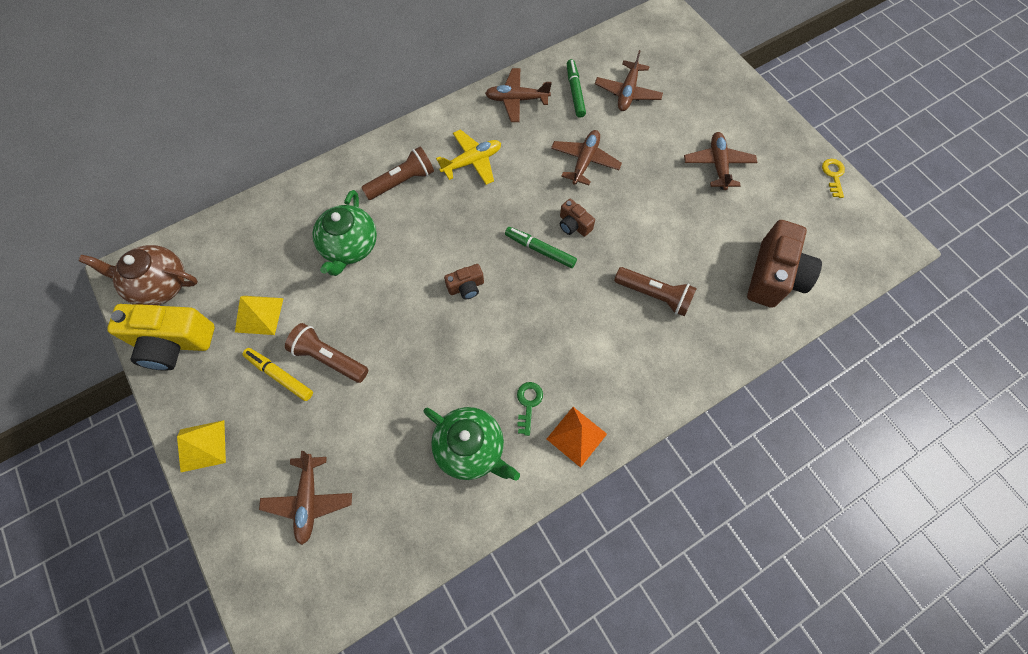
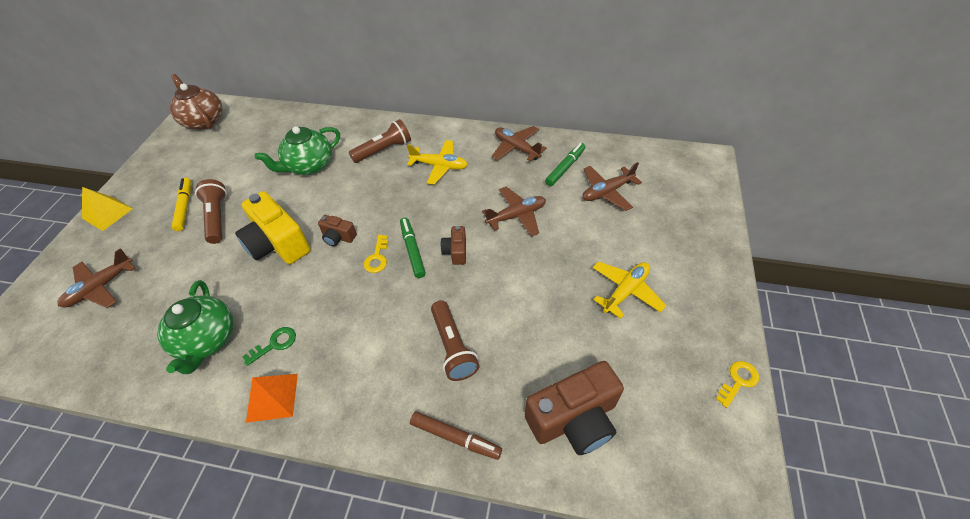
camera: 45 degrees right, 15 degrees down
yellow camera [107,304,215,371] -> yellow camera moved to [235,191,311,264]
yellow pyramid [235,296,284,335] -> none
brown flashlight [361,147,434,200] -> brown flashlight turned 45 degrees counterclockwise [349,119,411,163]
brown plane [684,132,757,190] -> yellow plane [592,261,667,319]
none -> yellow key [364,235,388,273]
none -> brown marker [410,411,502,460]

